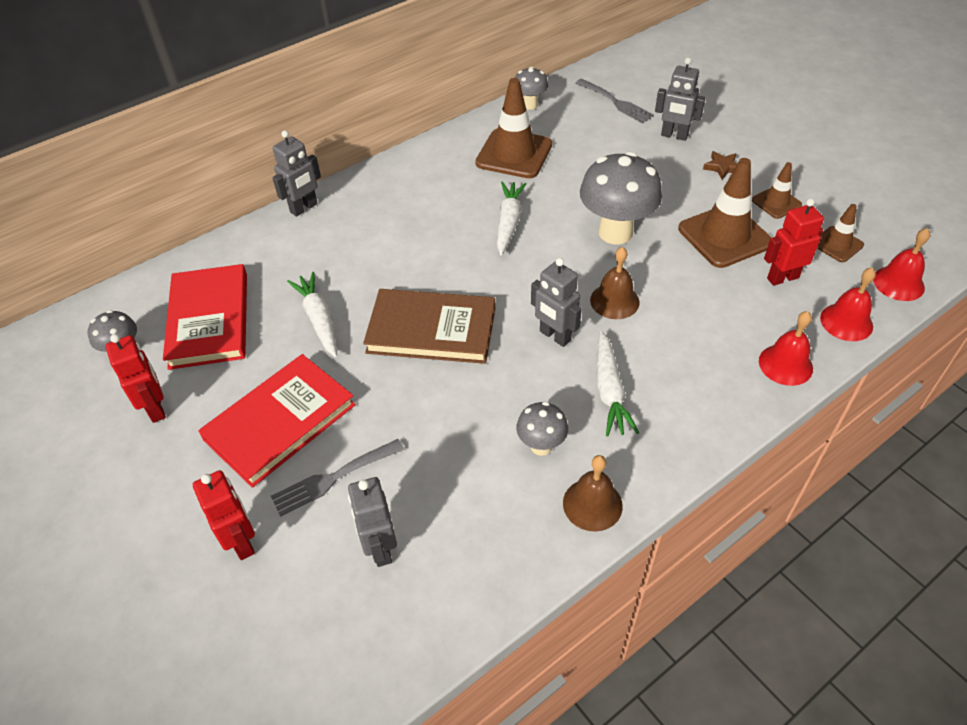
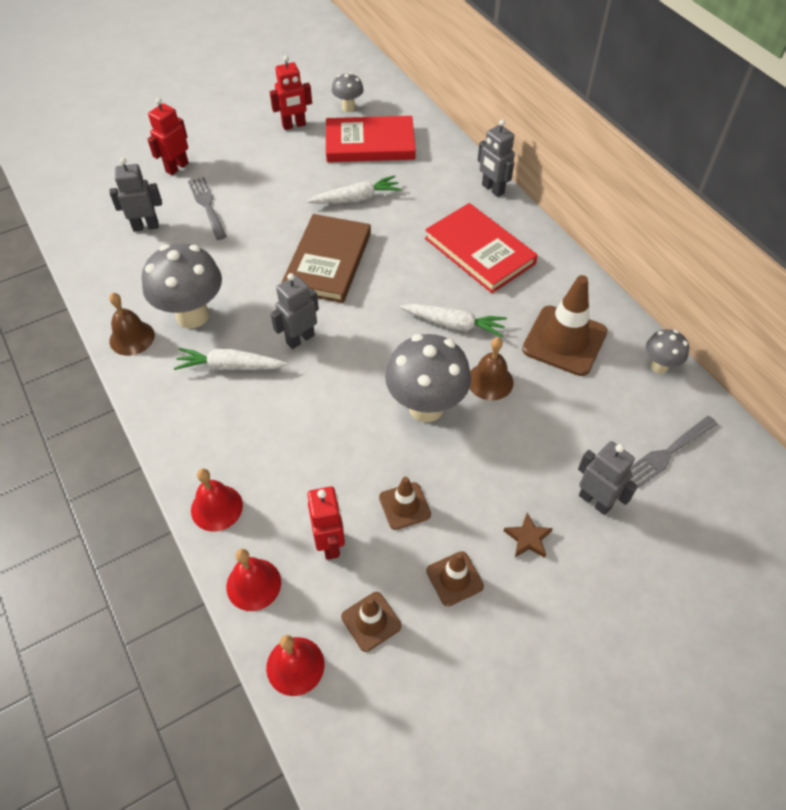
camera: 95 degrees right, 5 degrees up
red robot [193,470,255,560] -> red robot turned 150 degrees clockwise [147,98,189,175]
red book [198,354,356,488] -> red book moved to [425,203,538,293]
grey mushroom [516,401,568,456] -> grey mushroom [142,243,222,328], size x1.91
brown bell [590,247,640,319] -> brown bell moved to [469,337,513,401]
grey robot [655,58,706,141] -> grey robot turned 105 degrees clockwise [578,441,638,515]
brown traffic cone [678,158,772,268] -> brown traffic cone [379,477,431,530], size x0.54

